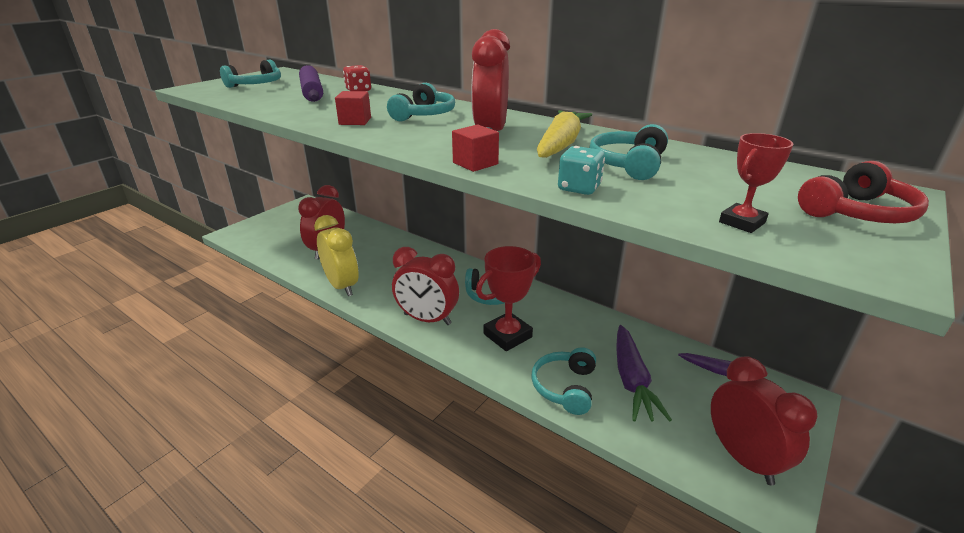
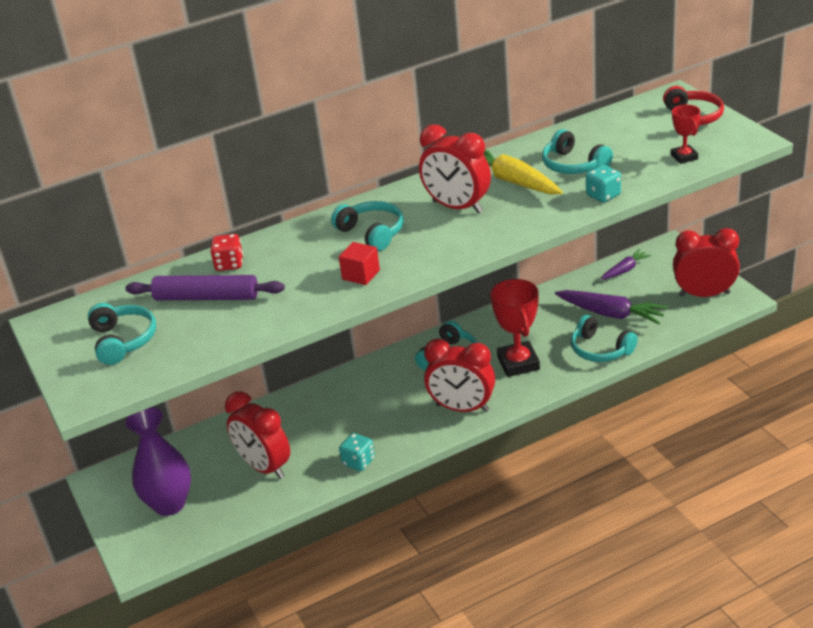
camera: 60 degrees left, 5 degrees up
yellow clock [314,215,359,296] -> turquoise dice [339,433,375,471]
red clock [392,247,459,325] -> red clock turned 60 degrees clockwise [424,339,495,412]
red cube [452,125,499,172] -> none
none -> purple vase [125,407,191,516]

